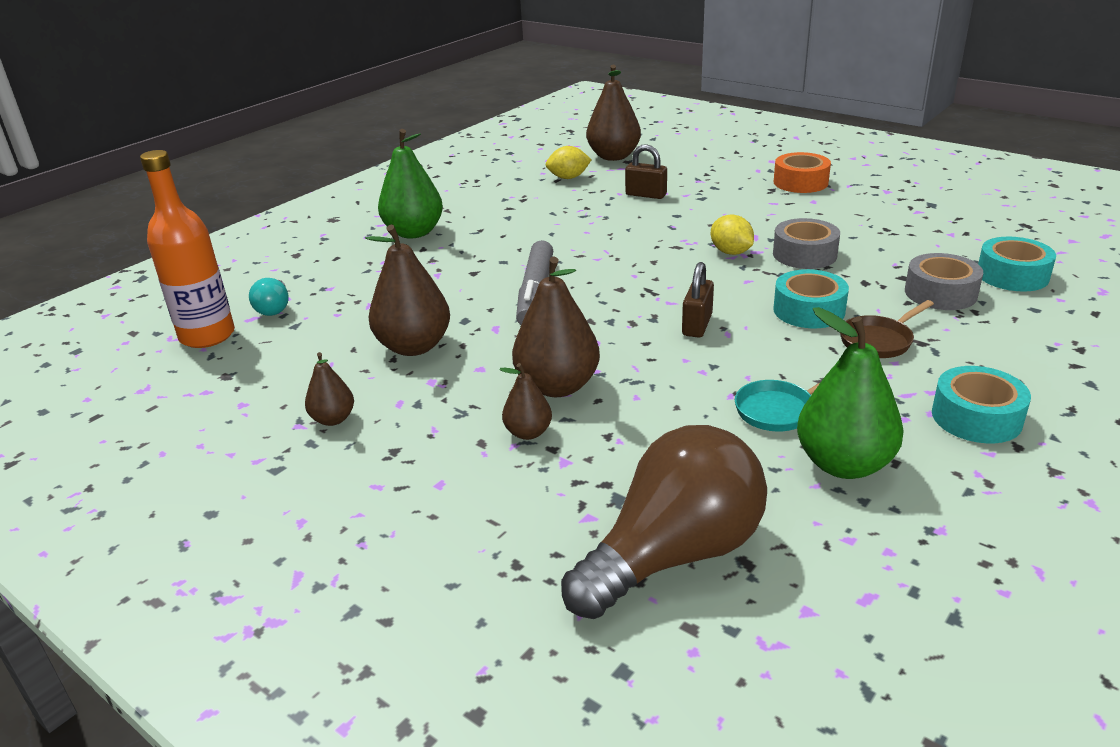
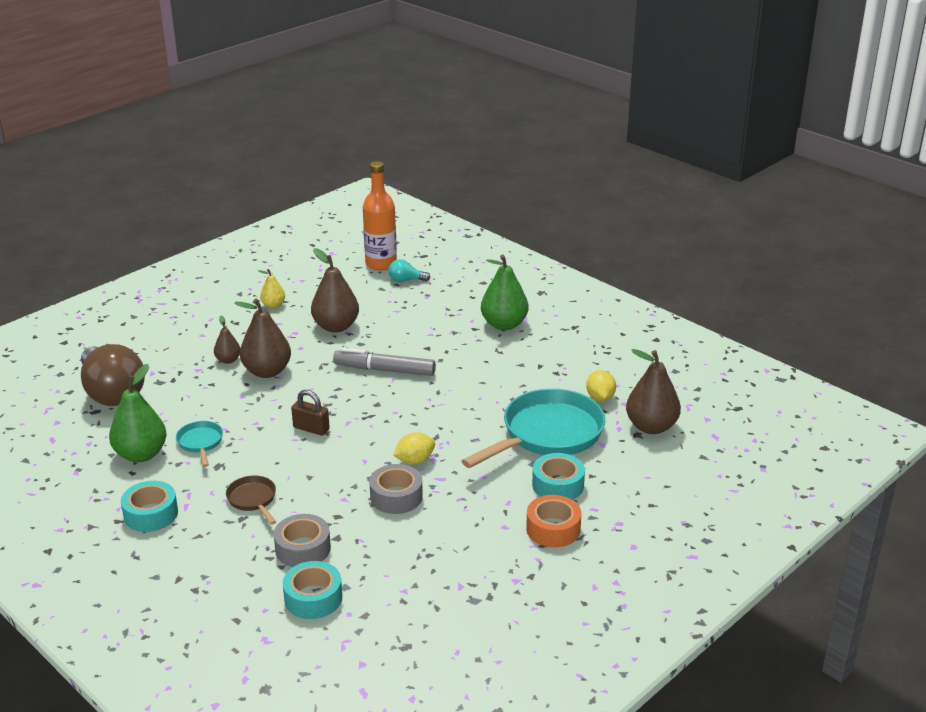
camera: 95 degrees right, 0 degrees up
brown pear [305,352,354,426] -> yellow pear [258,269,285,308]
brown padlock [625,144,667,199] -> turquoise pan [462,388,606,468]
turquoise tape [773,269,849,328] -> turquoise tape moved to [532,453,585,500]

